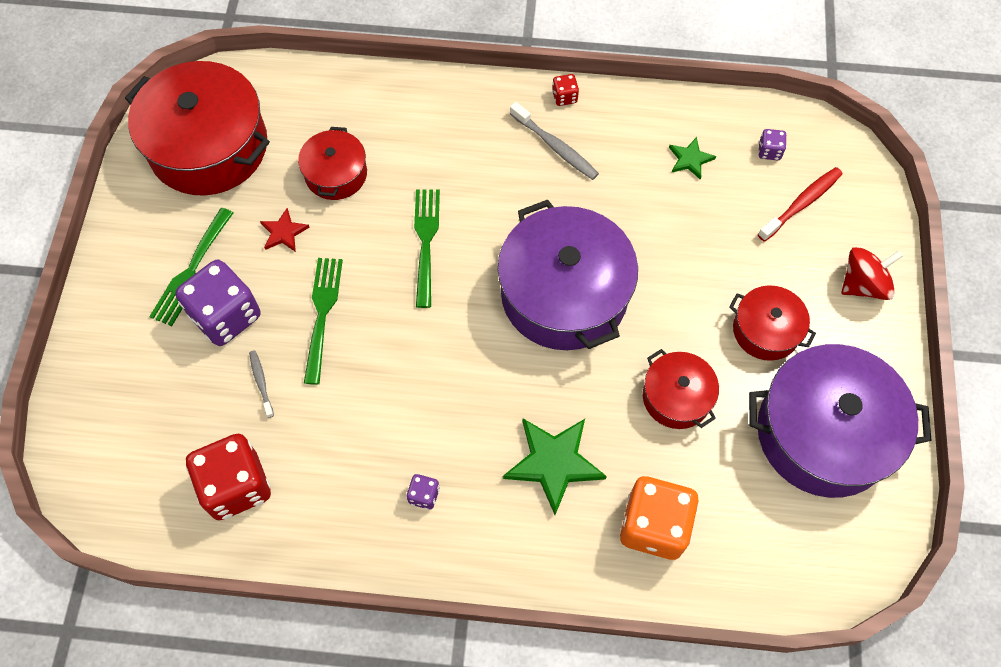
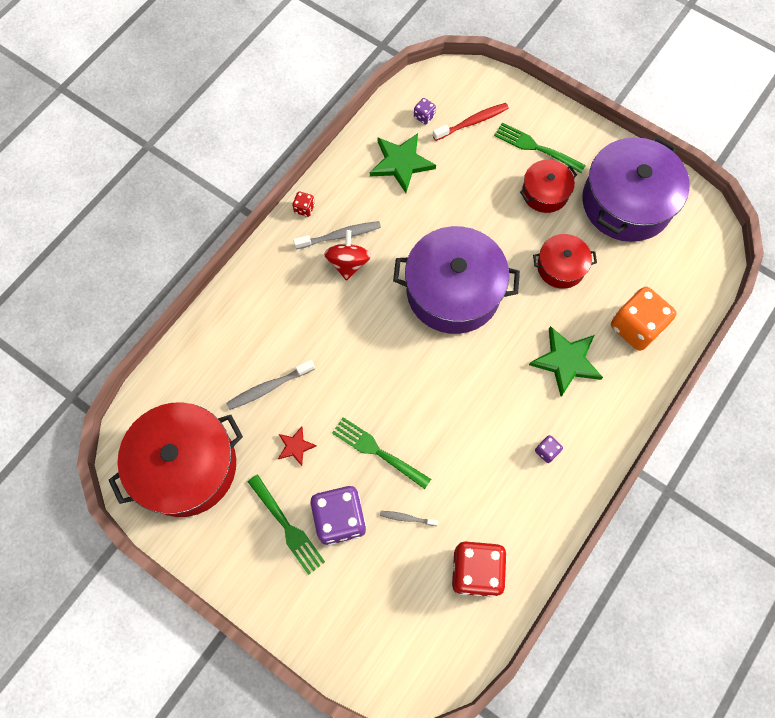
camera: 60 degrees left, 5 degrees up
red pot [298,127,367,200] -> grey toothbrush [226,360,315,410]
green fork [414,189,440,308] -> green fork moved to [494,122,586,173]
green star [669,137,716,180] -> green star [370,133,436,193], size x1.87
red toothbrush [758,167,843,241] -> red toothbrush turned 75 degrees clockwise [433,103,509,141]
red spinning top [841,247,903,300] -> red spinning top moved to [324,230,371,281]

